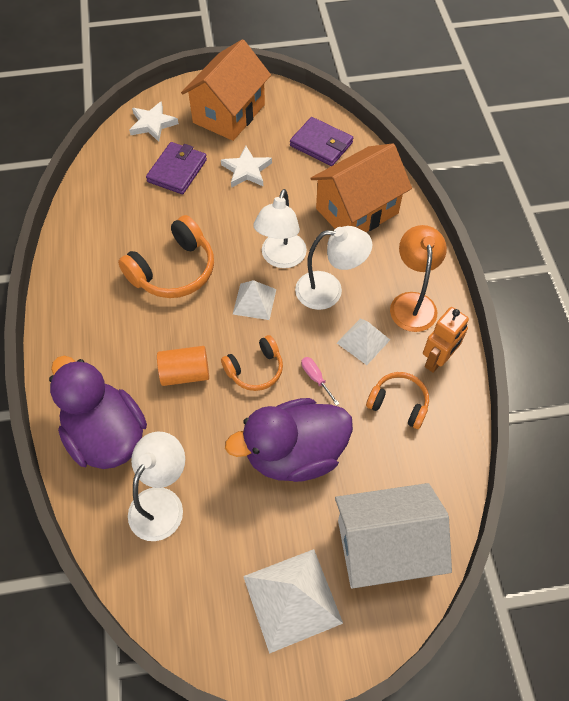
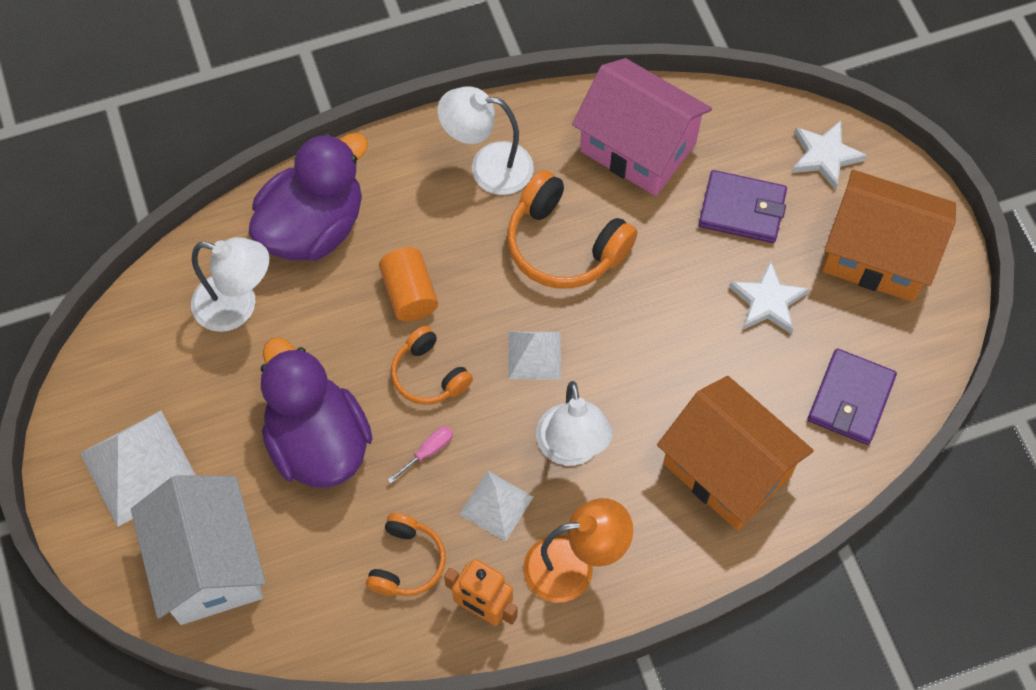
camera: 80 degrees right, 5 degrees up
white lamp [253,189,307,268] -> white lamp moved to [437,86,534,195]
none -> pink house [572,58,712,196]

